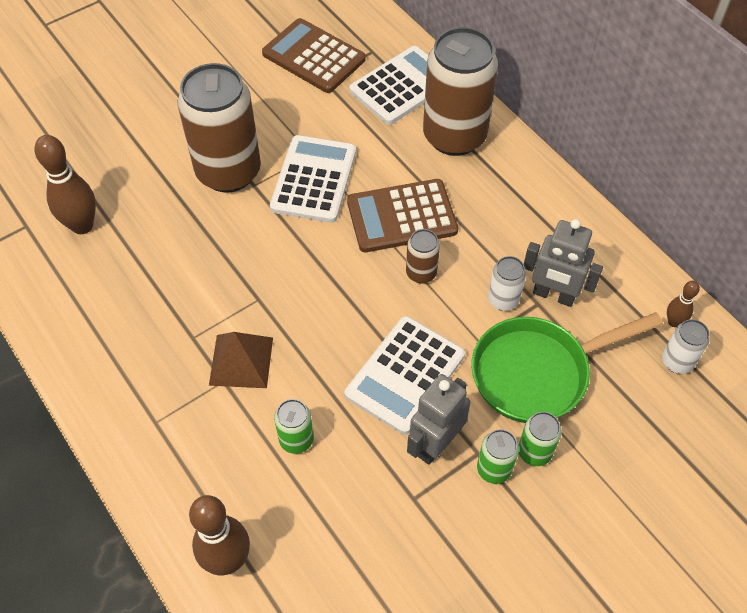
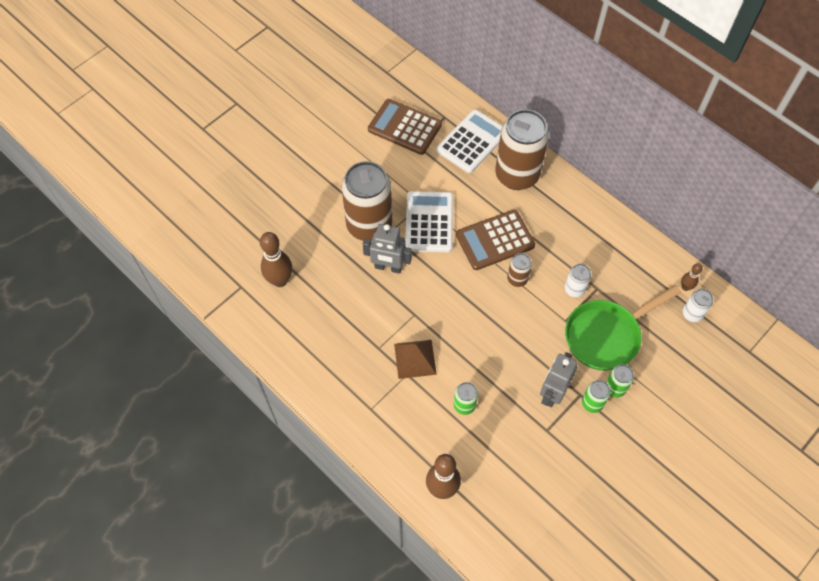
camera: 10 degrees left, 5 degrees up
white calculator [345,316,465,435] -> none
grey robot [524,219,603,307] -> grey robot moved to [363,224,412,274]

